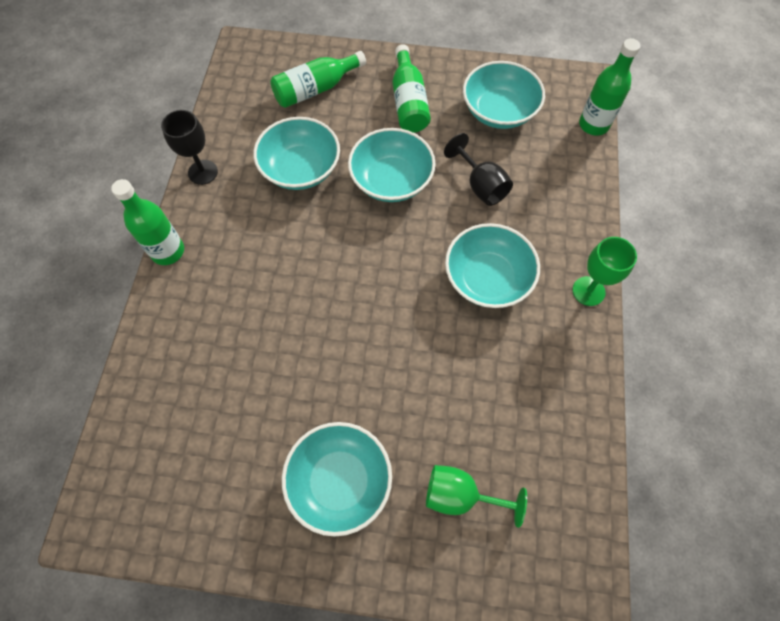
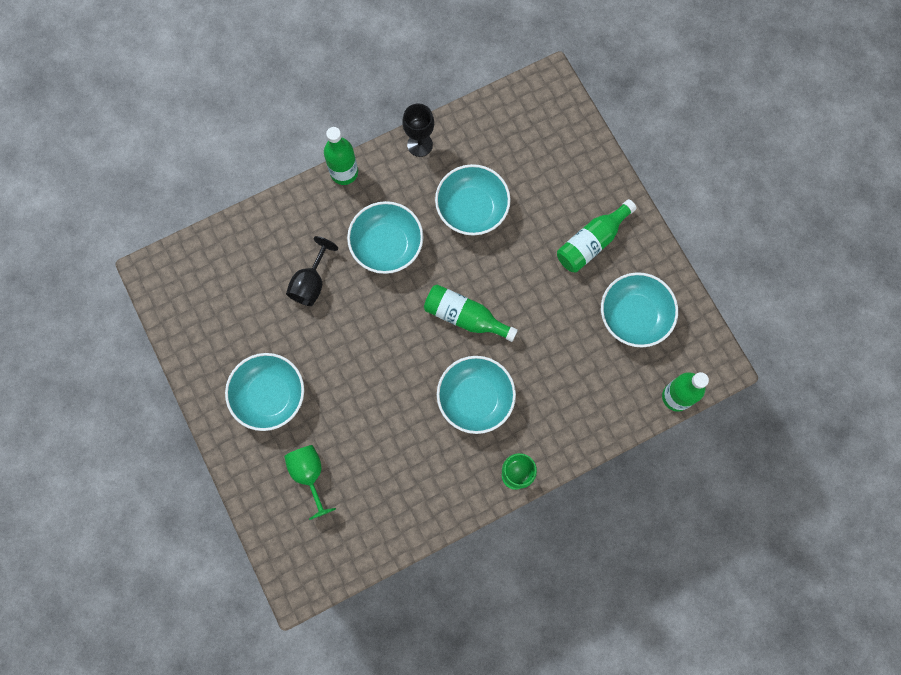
camera: 55 degrees right, 10 degrees up
green bottle [270,51,366,108] -> green bottle moved to [424,284,518,342]
turquoise bowl [348,128,436,202] -> turquoise bowl moved to [347,201,423,274]
black goblet [444,133,513,206] -> black goblet moved to [286,236,338,306]

